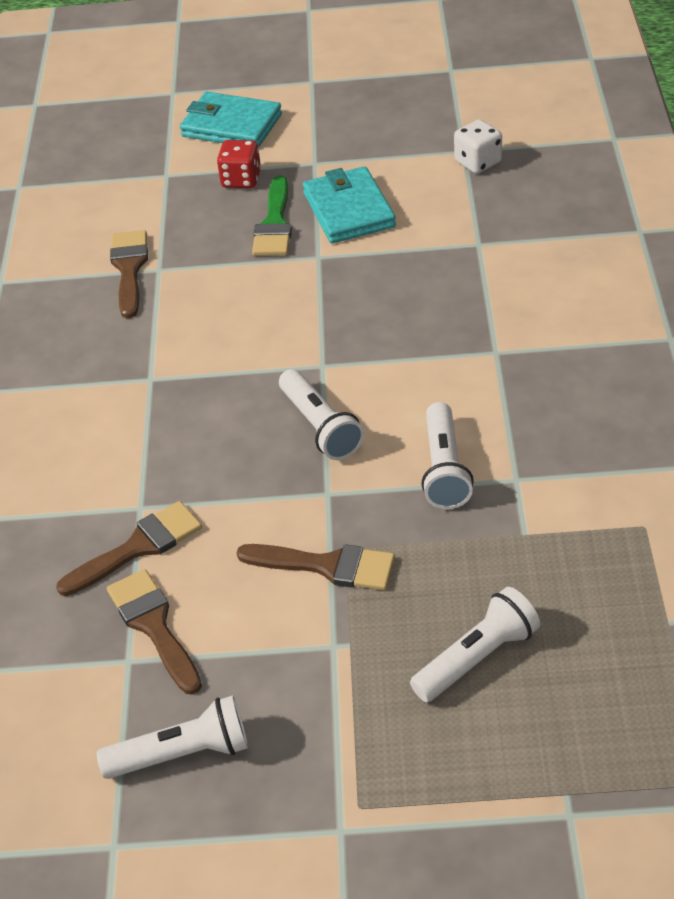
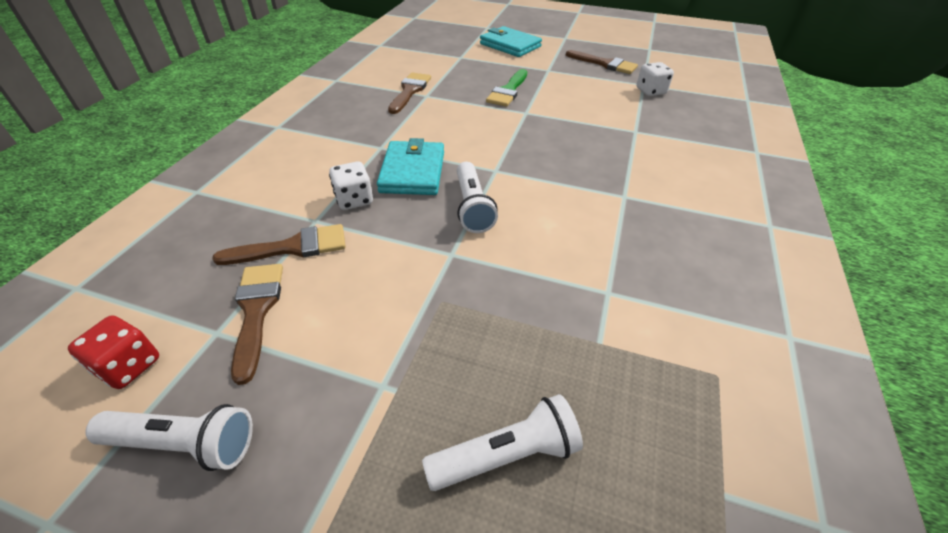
camera: 15 degrees right, 0 degrees up
red dice [217,140,261,188] -> red dice moved to [68,315,159,389]
brown brush [236,544,395,590] -> brown brush moved to [566,50,638,74]
turquoise wallet [303,166,396,243] -> turquoise wallet moved to [377,138,444,195]
white flashlight [421,402,474,509] -> none
none -> white dice [329,161,373,210]

